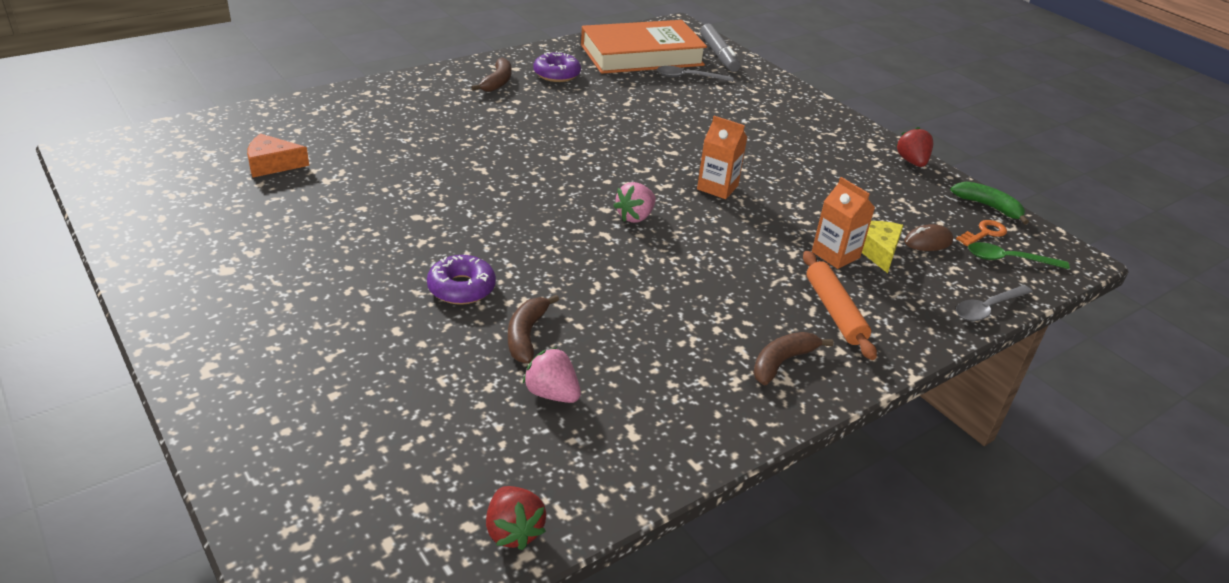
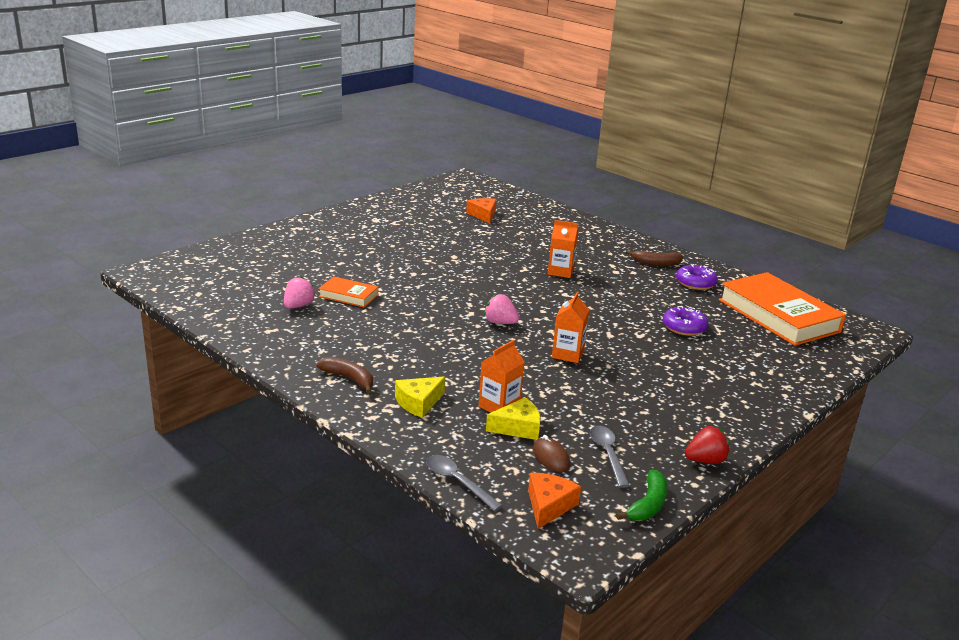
camera: 80 degrees right, 10 degrees down
purple donut [427,255,496,305] -> purple donut moved to [663,306,708,336]
red strawberry [486,486,546,550] -> none
brown banana [508,295,559,363] -> orange book [318,276,378,308]
grey spoon [657,66,733,82] -> grey spoon moved to [590,426,630,488]
grey marker [700,24,741,72] -> none
orange rolling pin [803,251,877,360] -> yellow cheese [395,377,445,418]
orange key [956,220,1007,246] -> none
green spoon [968,242,1070,269] -> orange cheese [528,473,581,529]
none -> orange carton [548,220,578,278]

